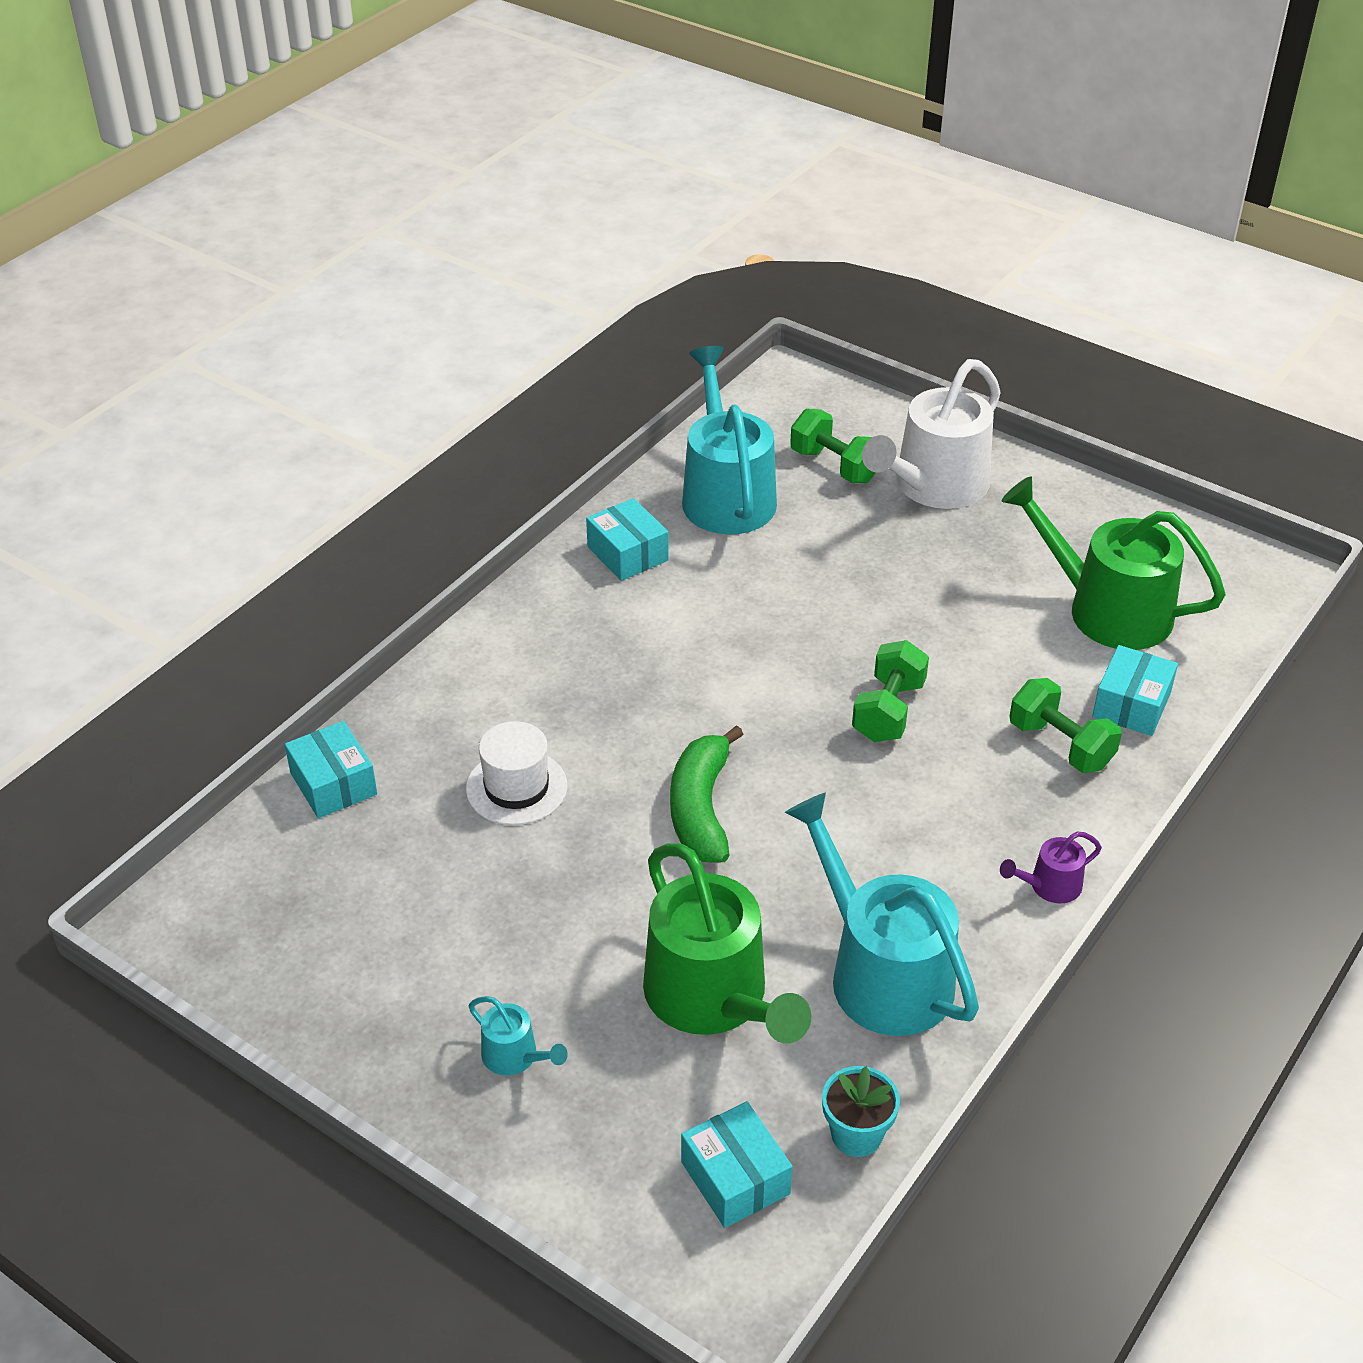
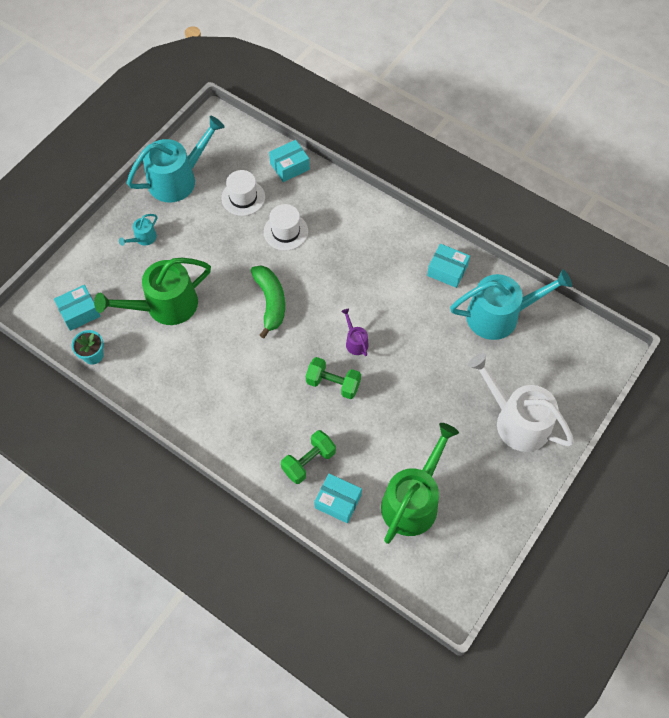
camera: 90 degrees right, 20 degrees up
turquoise box [586,498,669,581] -> turquoise box turned 60 degrees clockwise [427,244,470,288]
green banana [670,725,743,862] -> green banana turned 75 degrees clockwise [251,265,285,339]
turquoise watering can [785,793,979,1036] -> turquoise watering can moved to [127,116,225,203]
green dumbbell [790,409,876,483] -> none
purple watering can [1000,831,1102,903] -> purple watering can moved to [341,309,369,356]
none -> white hat [221,170,265,216]

